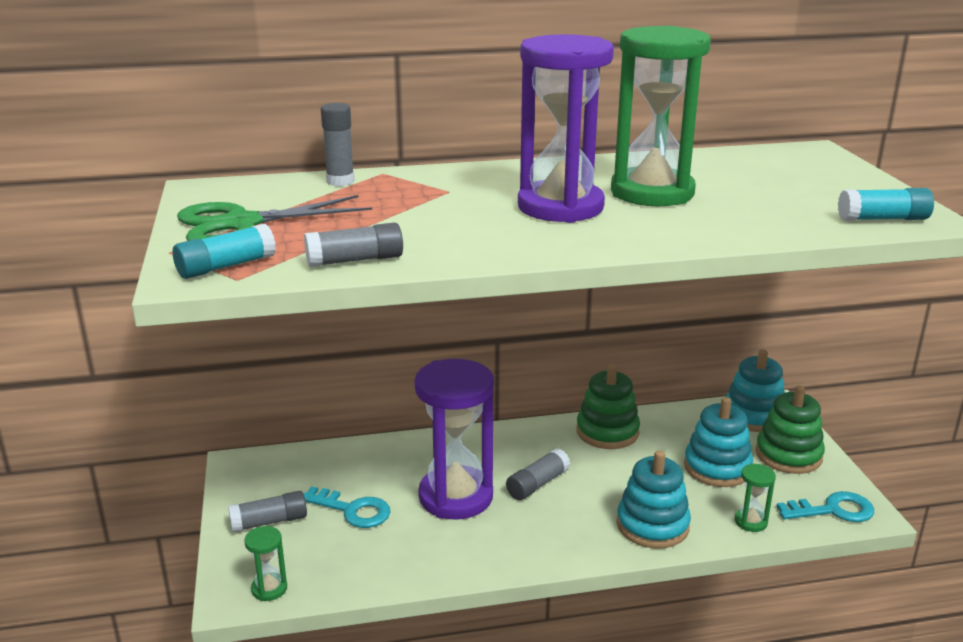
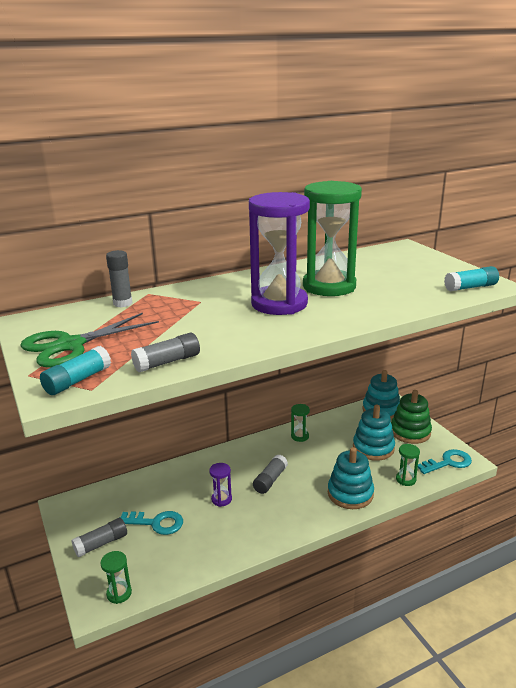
camera: 15 degrees left, 0 degrees up
purple hourglass [414,359,494,520] -> purple hourglass [209,463,232,507], size x0.42
green stacking toy [576,364,640,449] -> green hourglass [291,404,310,442]

